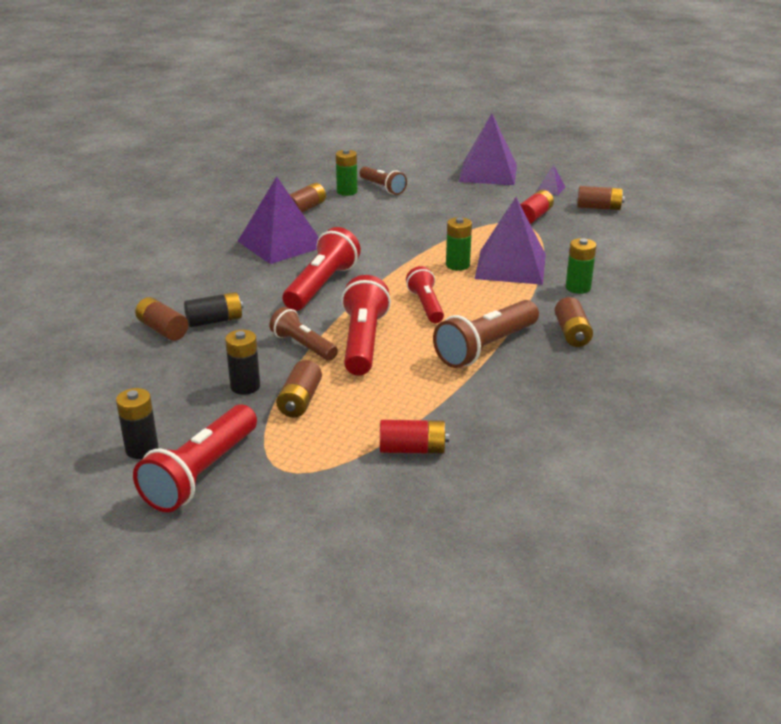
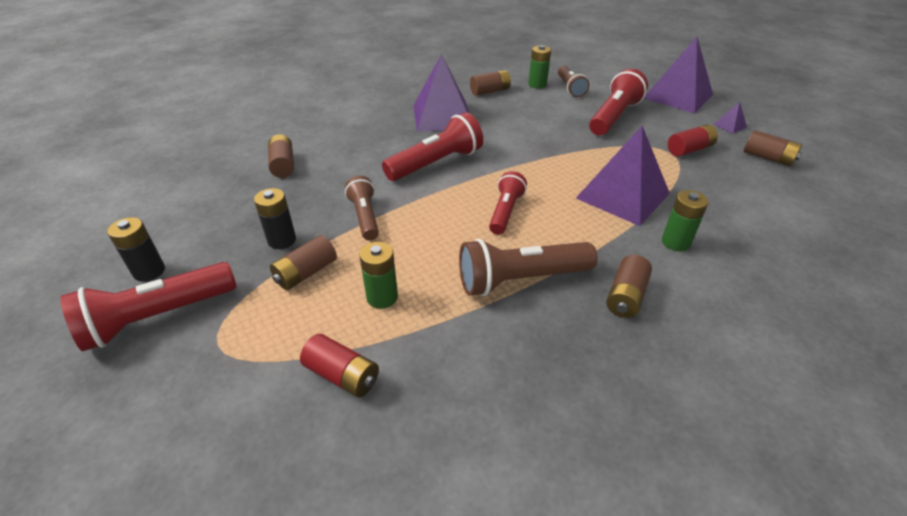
camera: 30 degrees right, 10 degrees up
black battery [184,292,243,327] -> none
red flashlight [341,275,391,376] -> red flashlight moved to [589,69,648,135]
green battery [446,217,472,271] -> green battery moved to [359,242,398,309]

